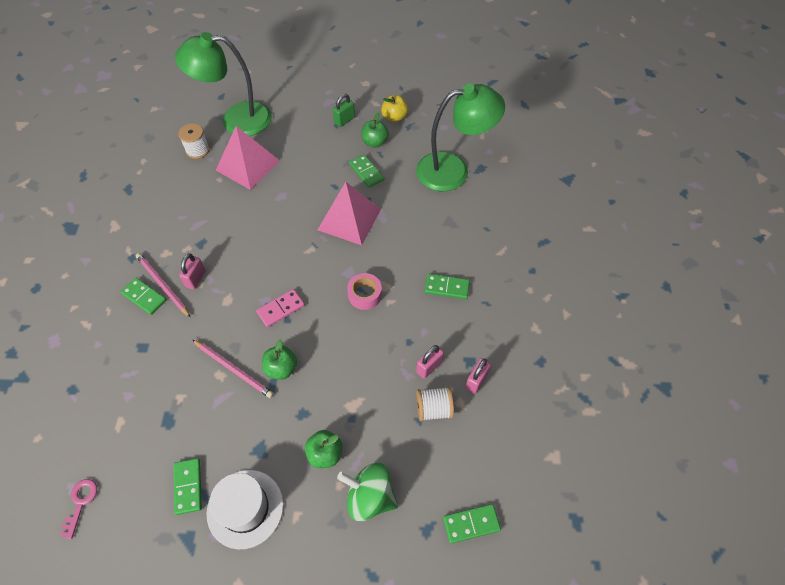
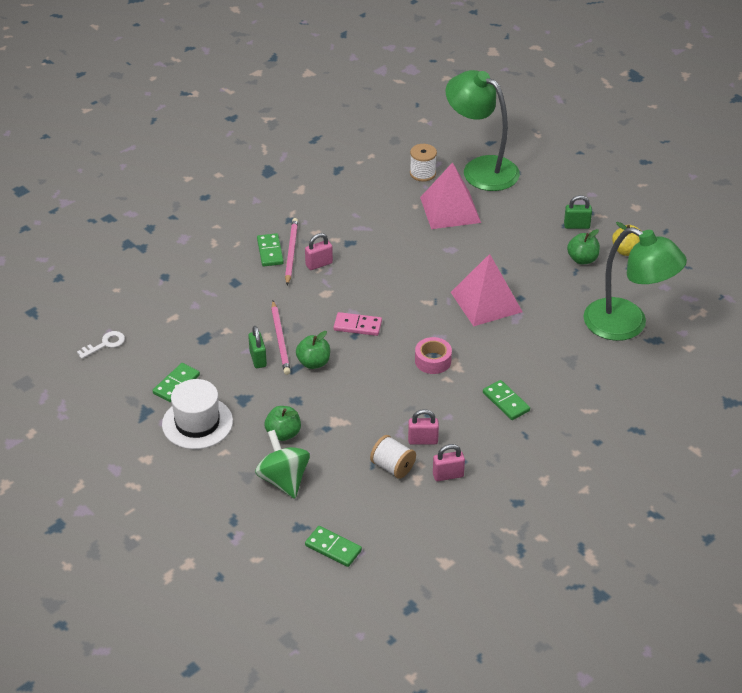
camera: 45 degrees right, 15 degrees down
pink key [60,479,97,539] -> white key [77,331,125,359]
green domino [349,154,384,188] -> none
none -> green padlock [248,326,267,368]

